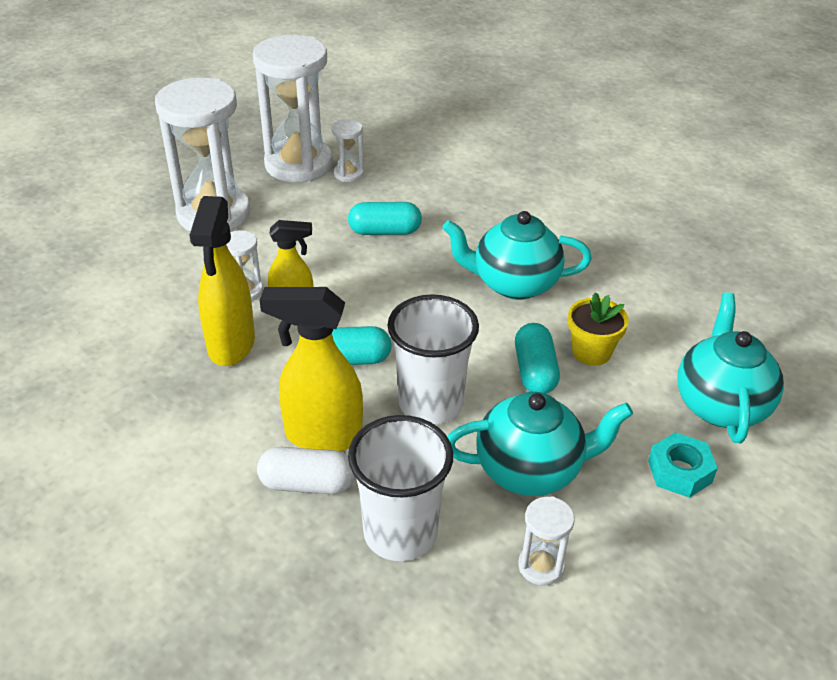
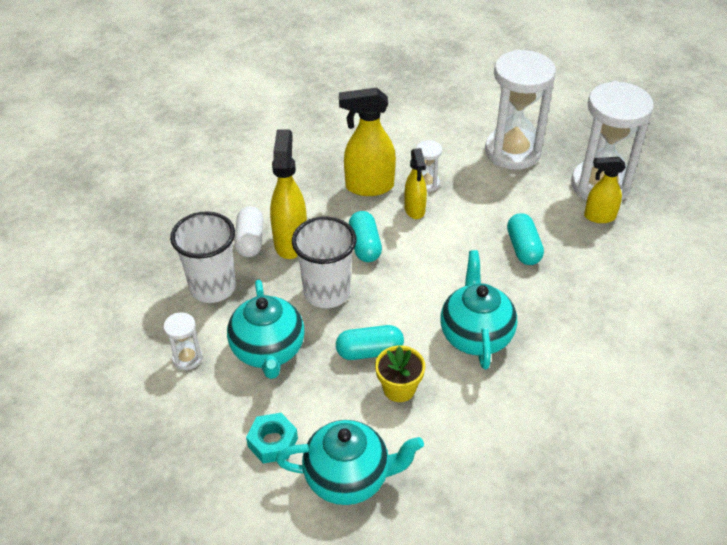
camera: 85 degrees right, 5 degrees up
white hourglass [332,119,364,182] -> yellow spray bottle [584,157,626,223]

